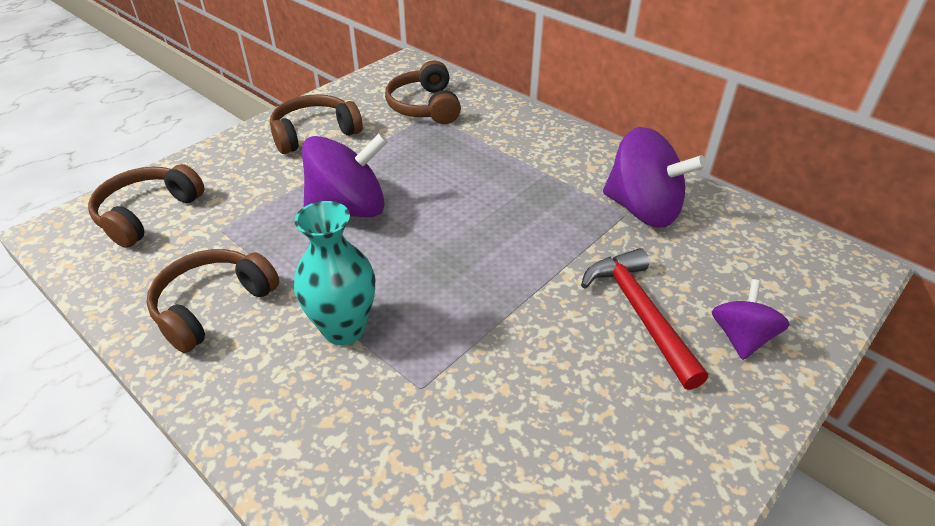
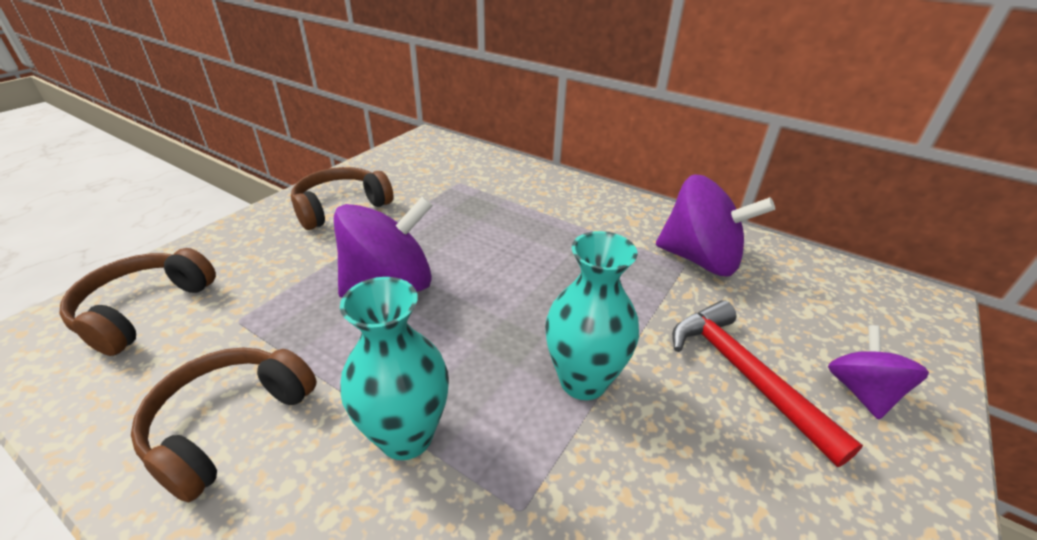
camera: 10 degrees left, 5 degrees down
brown headphones [385,60,461,124] -> none
none -> turquoise vase [545,231,639,400]

